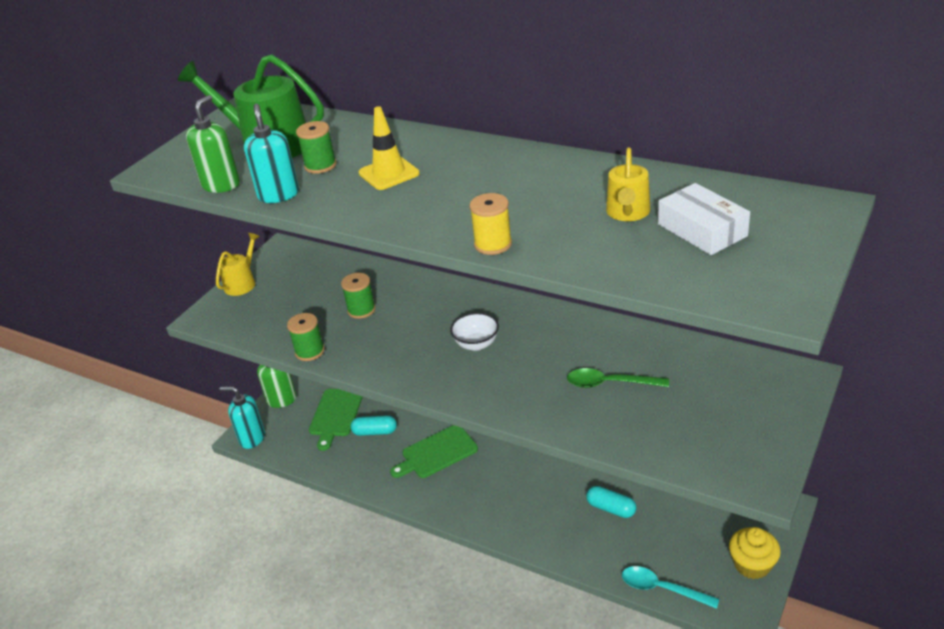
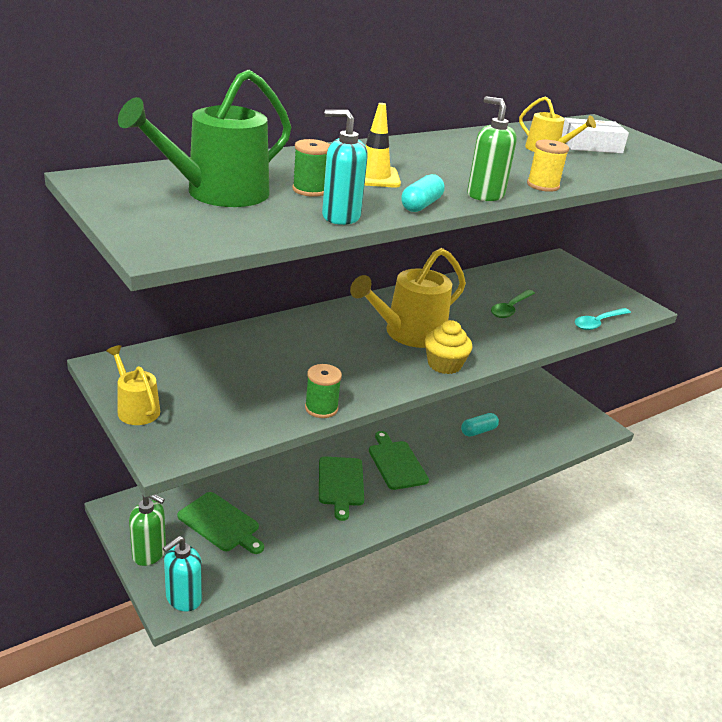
camera: 70 degrees left, 5 degrees down
green soap dispenser [186,95,240,193] -> green soap dispenser moved to [467,96,517,201]
green spool [341,273,376,319] -> none
turquoise capsule [351,415,397,436] -> turquoise capsule moved to [401,174,445,212]
white bowl [450,312,499,351] -> yellow watering can [350,248,466,348]
turquoise spoon [622,566,719,609] -> turquoise spoon moved to [575,308,631,330]
yellow cupcake [729,527,781,579] -> yellow cupcake moved to [425,320,472,374]
none -> green cutting board [369,431,429,490]

